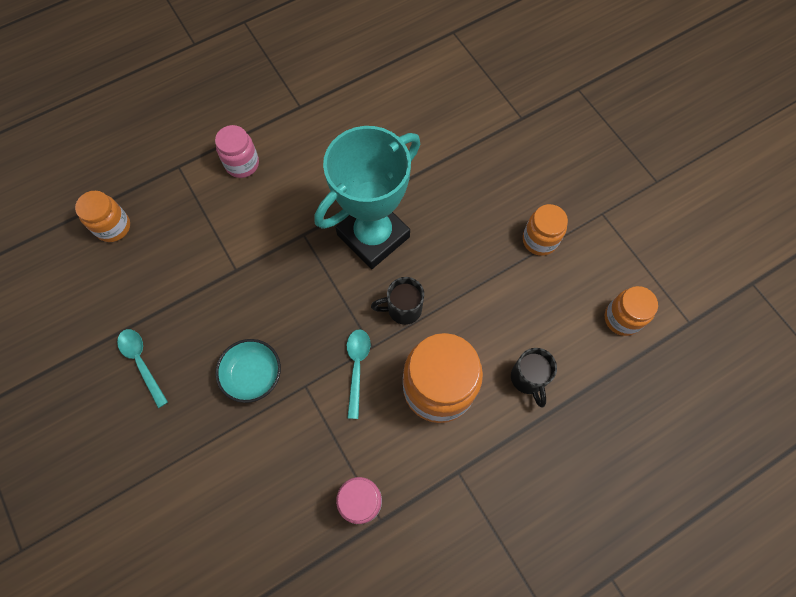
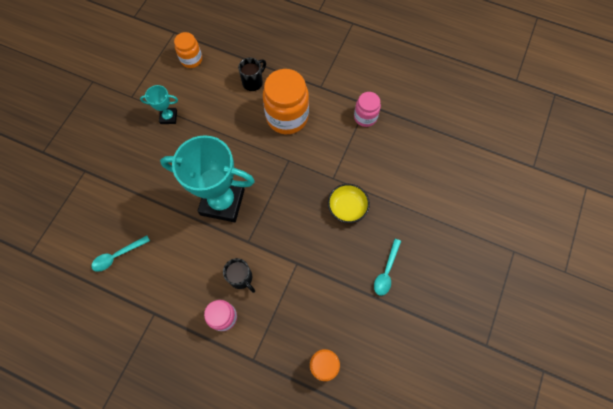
camera: 125 degrees left, 0 degrees up
turquoise bowl [215,339,281,403] -> yellow bowl [328,184,370,223]
turquoise spoon [347,329,370,419] -> turquoise spoon moved to [91,235,150,272]
black mug [371,277,424,325] -> black mug moved to [223,258,255,293]
orange jar [523,204,568,256] -> turquoise trophy [140,85,178,124]

